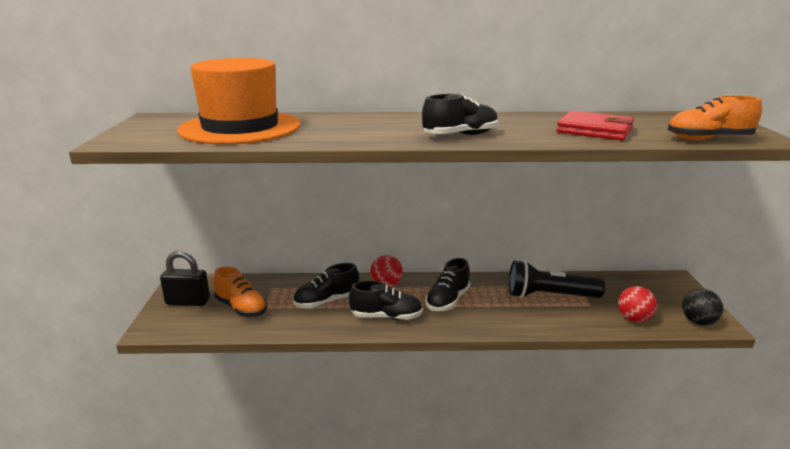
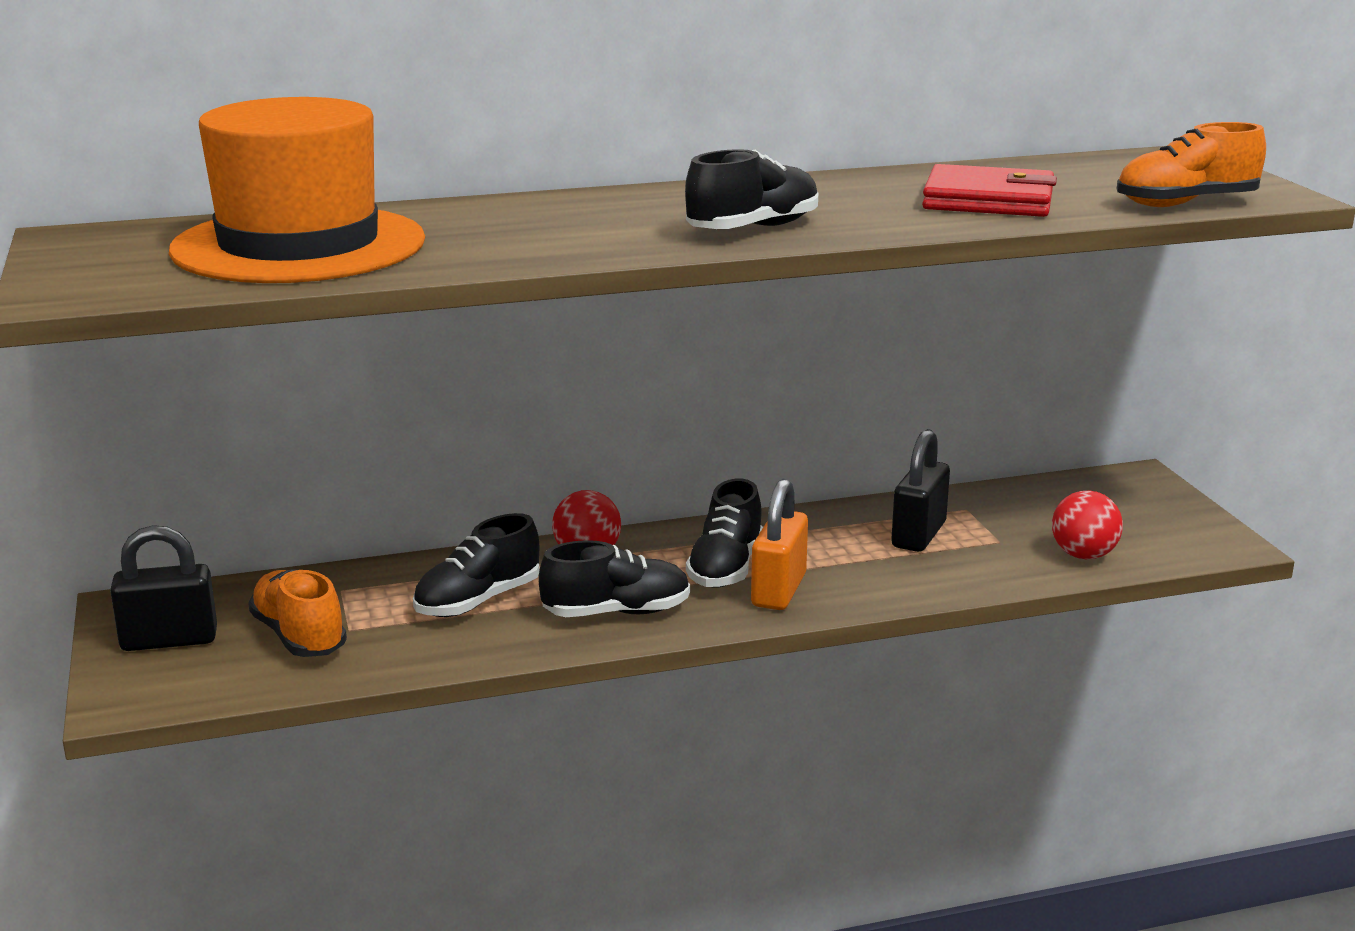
camera: 15 degrees left, 0 degrees up
orange shoe [214,266,267,317] -> orange shoe turned 150 degrees counterclockwise [248,569,347,657]
black flashlight [509,260,605,298] -> black padlock [891,429,950,552]
black ball [682,289,723,325] -> none
none -> orange padlock [751,479,808,610]

